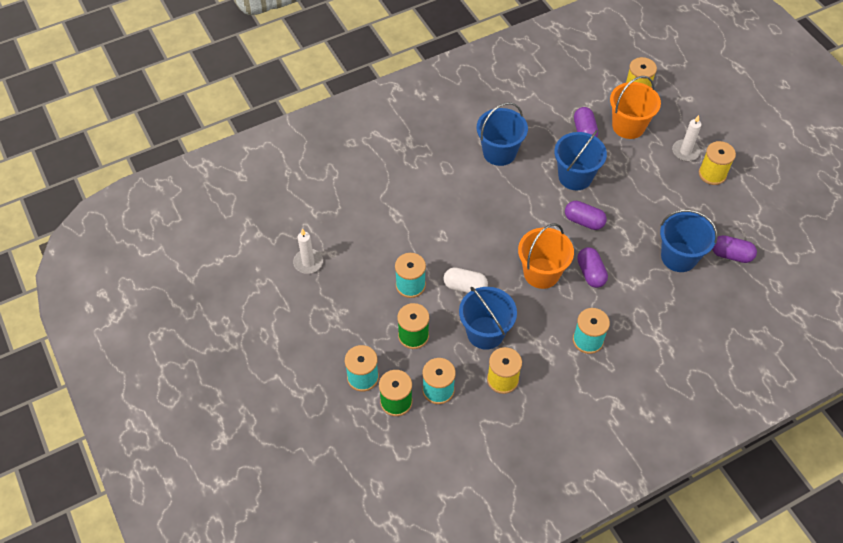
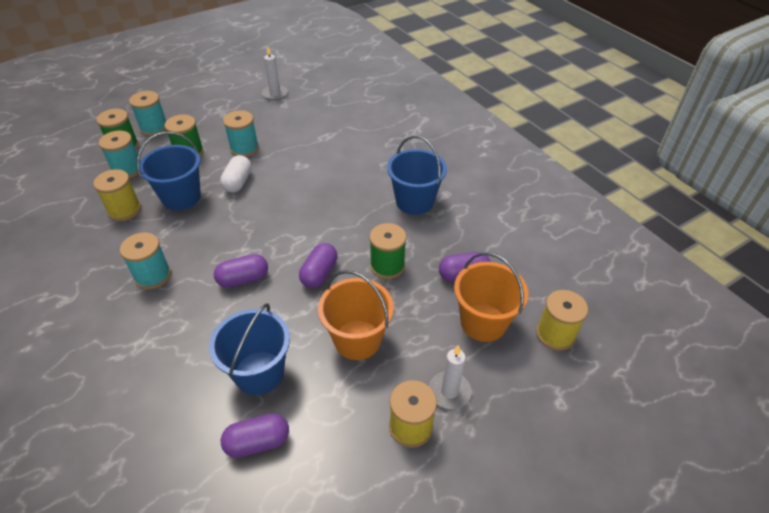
camera: 85 degrees right, 10 degrees down
orange bucket [518,223,574,289] -> orange bucket moved to [318,270,394,360]
blue bucket [554,130,607,190] -> green spool [370,223,406,279]
purple capsule [712,235,757,263] -> purple capsule turned 60 degrees clockwise [221,413,289,458]

